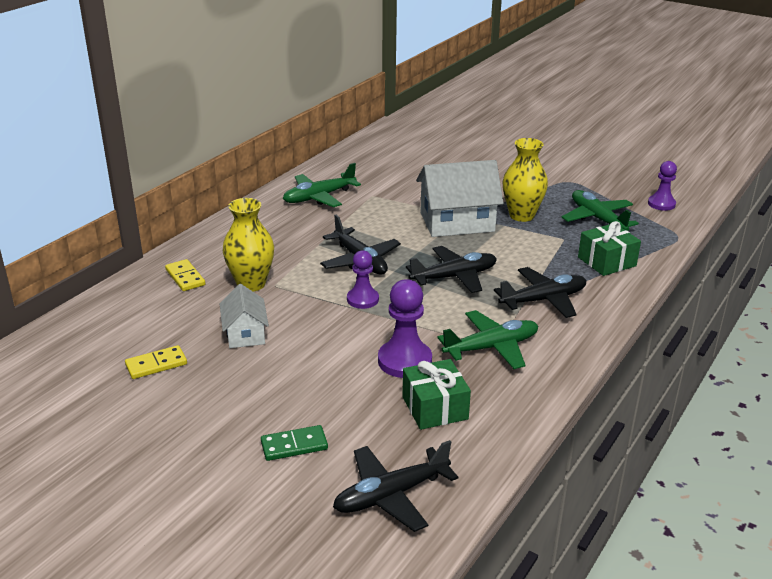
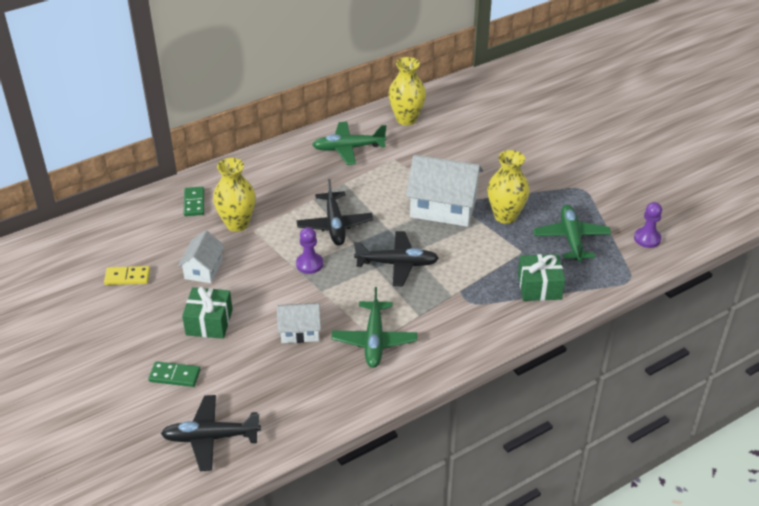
camera: 25 degrees right, 10 degrees up
yellow domino [165,259,205,291] -> green domino [184,187,204,216]
purple pawn [378,279,432,378] -> white house [277,303,321,343]
green gift [402,359,471,430] -> green gift moved to [182,287,233,339]
green plane [437,310,538,369] -> green plane turned 90 degrees clockwise [331,287,417,368]
black plane [494,267,586,318] -> none
none -> yellow vase [388,57,426,125]

